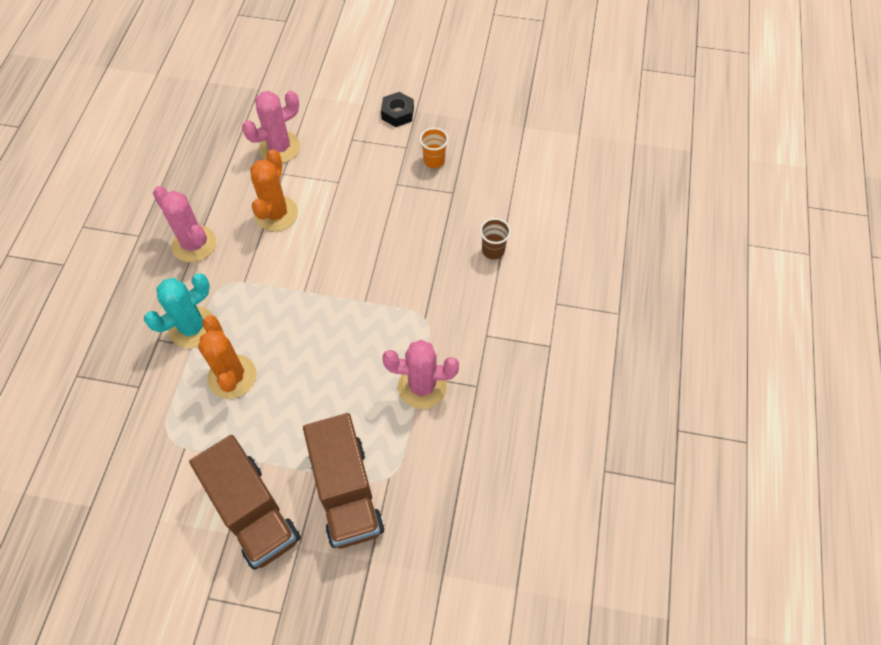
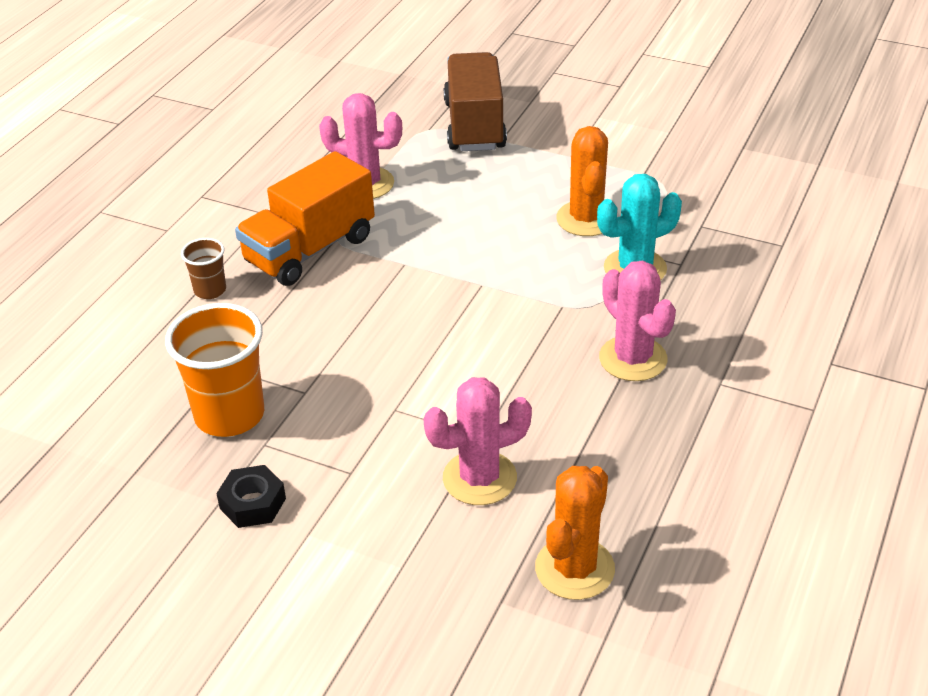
camera: 165 degrees left, 20 degrees down
brown truck [189,435,301,570] -> none
orange cactus [250,149,298,231] -> orange cactus moved to [535,466,615,600]
orange cup [420,128,449,168] -> orange cup [165,303,264,437], size x1.95
none -> orange truck [235,151,375,286]

